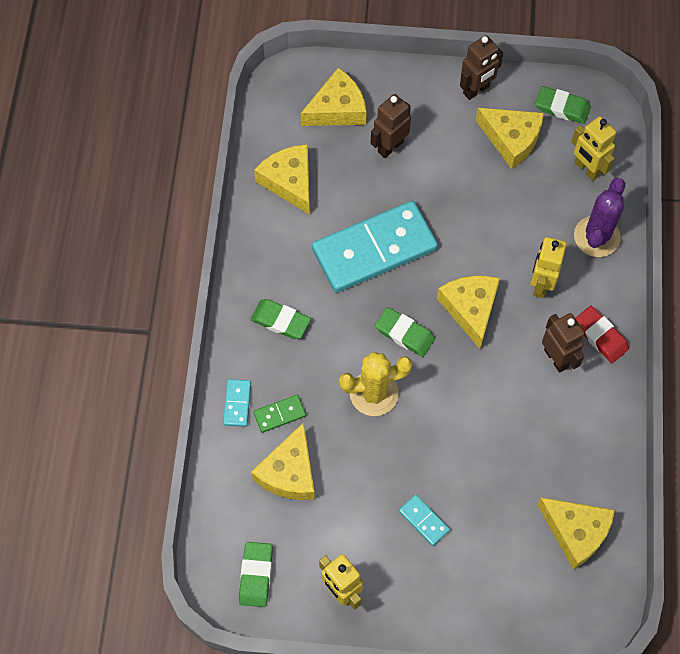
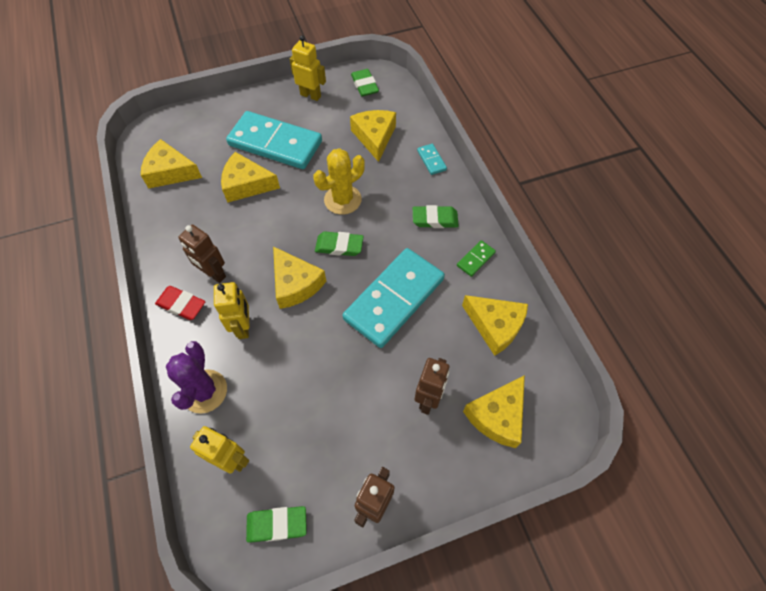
camera: 155 degrees right, 5 degrees down
green domino [253,395,306,433] -> green domino moved to [457,240,496,277]
turquoise domino [399,494,450,546] -> turquoise domino [226,111,322,169], size x2.50
yellow cheese [476,108,544,169] -> yellow cheese moved to [221,152,280,203]

